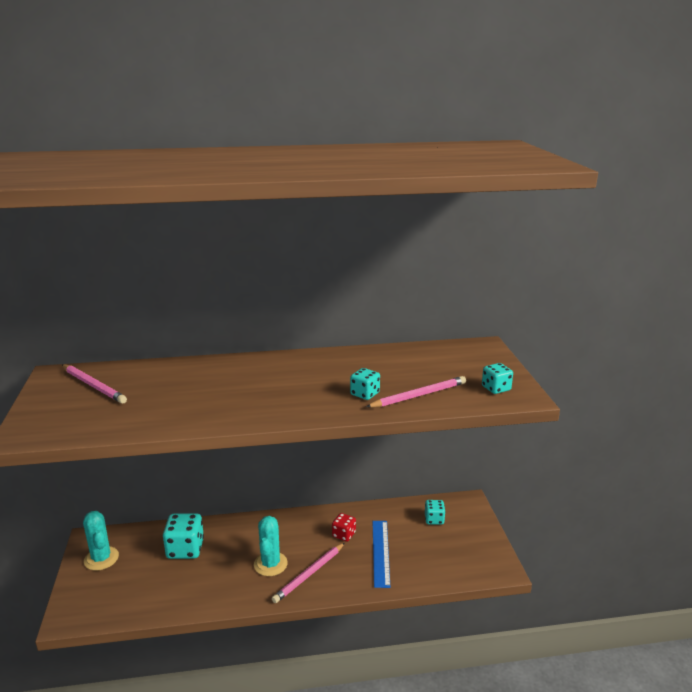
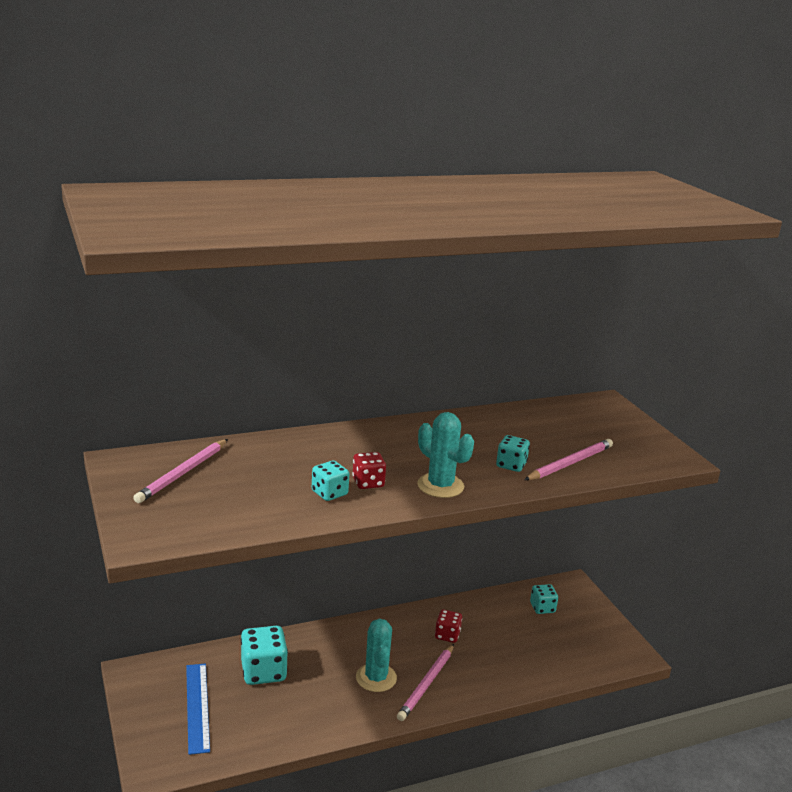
camera: 15 degrees left, 0 degrees up
pink pencil [62,364,127,404] -> pink pencil turned 90 degrees clockwise [133,439,228,503]
turquoise cactus [83,511,119,571] -> turquoise cactus moved to [417,412,474,498]
blue ruler [373,521,390,588] -> blue ruler moved to [186,664,210,755]
turquoise dice [482,363,513,394] -> turquoise dice moved to [312,461,349,501]
none -> red dice [352,452,386,489]

